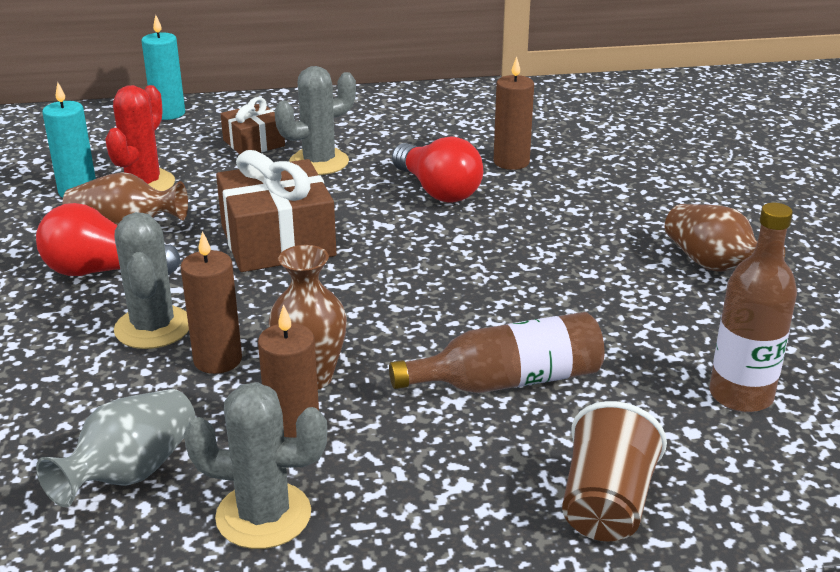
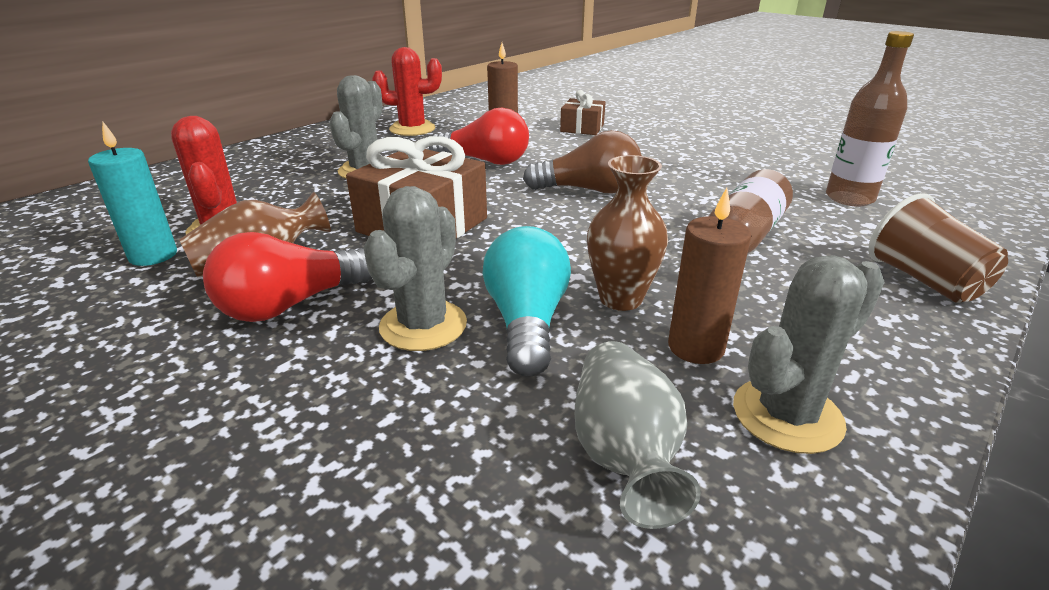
camera: 40 degrees left, 0 degrees up
grey cactus [114,212,189,349] -> grey cactus turned 75 degrees clockwise [363,186,467,351]
turquoise candle [142,15,185,120] -> none
brown candle [181,231,242,374] -> turquoise light bulb [482,226,571,377]
brown gift [221,97,285,154] -> brown gift moved to [560,90,606,135]
brown vase [665,204,785,272] -> none
none -> red cactus [372,47,442,136]
none -> brown light bulb [523,130,642,194]

